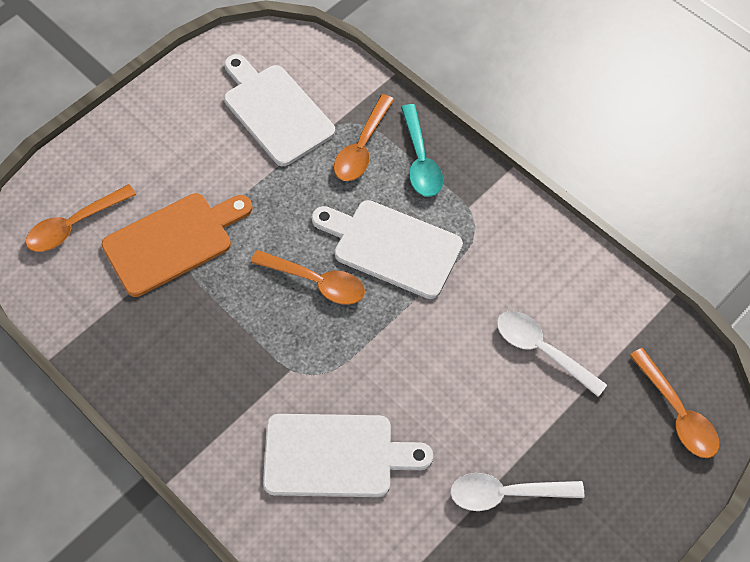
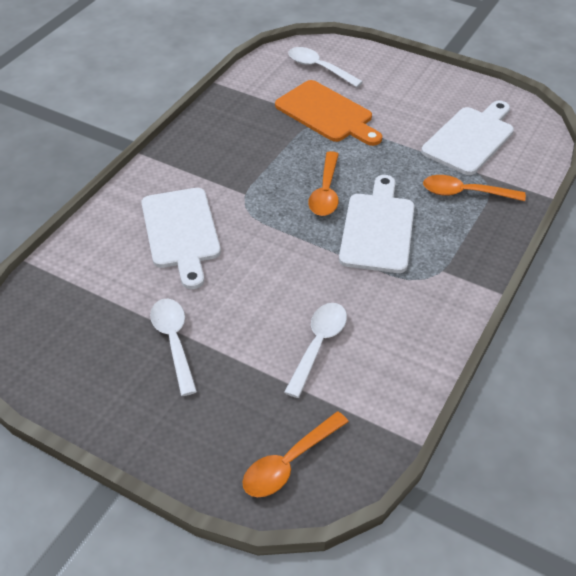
camera: 75 degrees right, 15 degrees down
orange spoon [25,184,136,252] -> white spoon [288,47,363,87]
turquoise spoon [401,104,443,197] -> none

